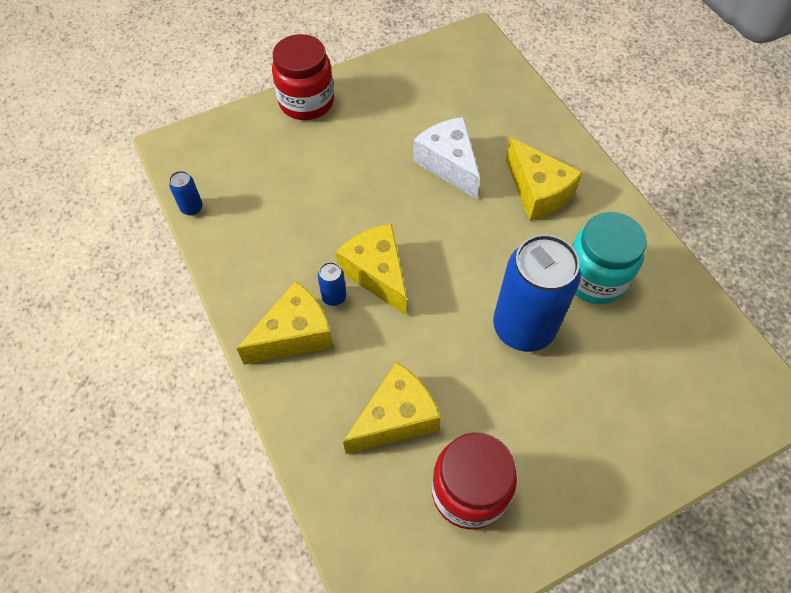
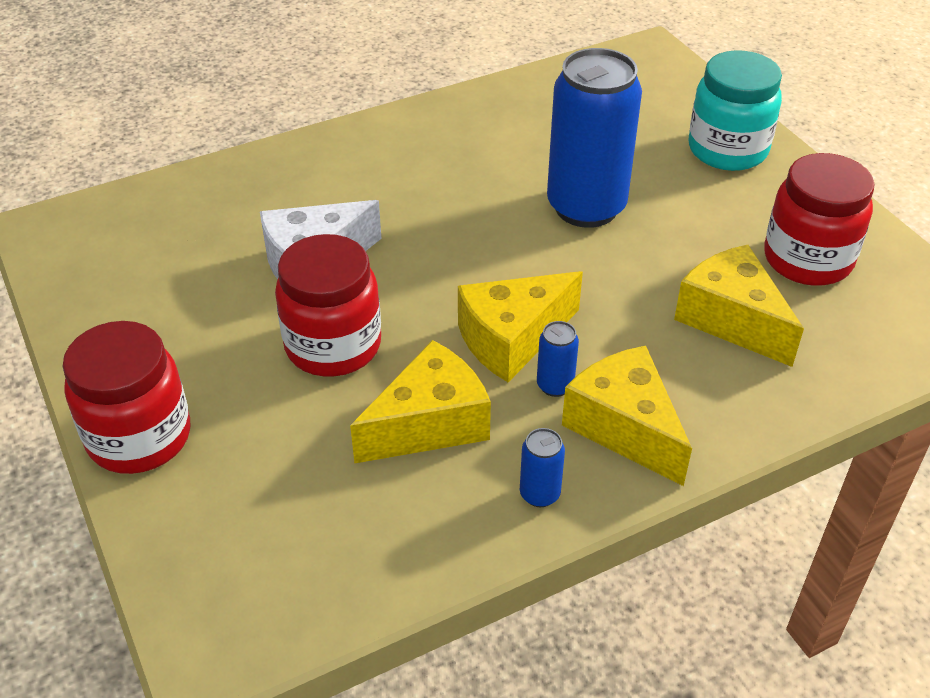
camera: 90 degrees left, 15 degrees down
blue can [169,171,203,216] -> blue can moved to [520,428,565,507]
yellow cheese [506,138,583,221] -> yellow cheese moved to [350,340,491,463]
turquoise jar [572,212,647,304] -> turquoise jar moved to [688,50,782,171]
none -> red jar [275,234,381,376]

